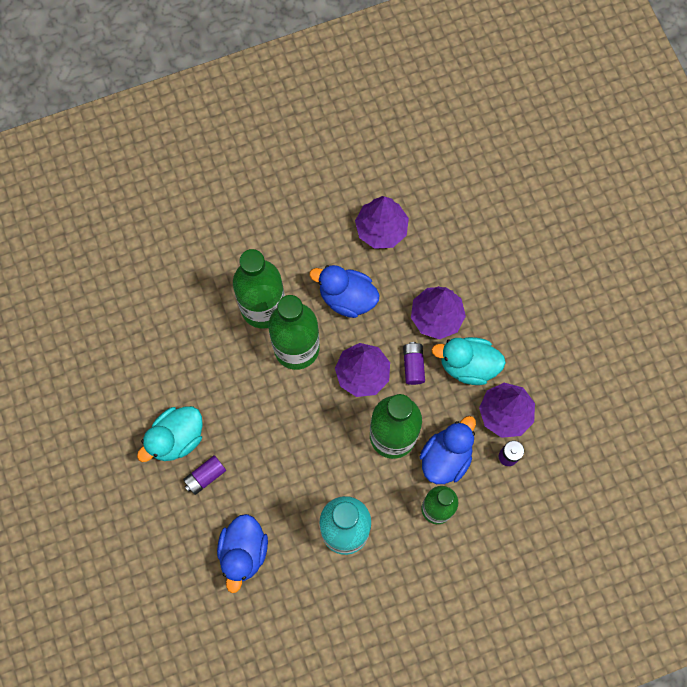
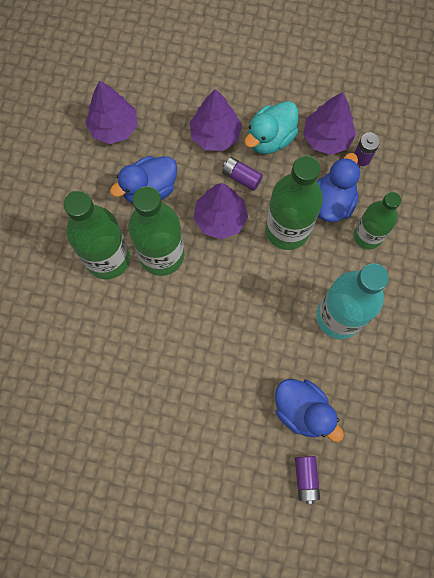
camera: 55 degrees left, 0 degrees up
turquoise duck [137,406,203,462] -> none
purple battery [183,455,226,495] -> purple battery moved to [295,456,320,504]
blue duck [420,416,476,484] -> blue duck turned 45 degrees clockwise [317,153,360,222]

